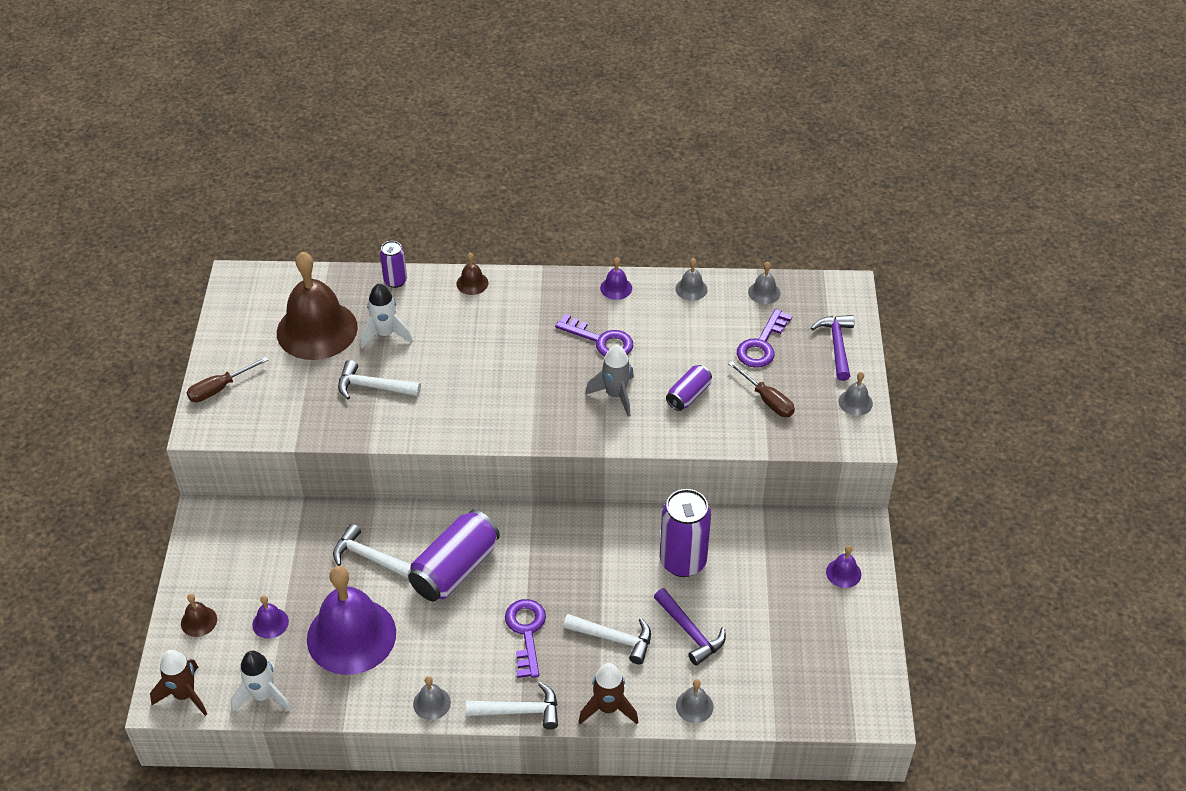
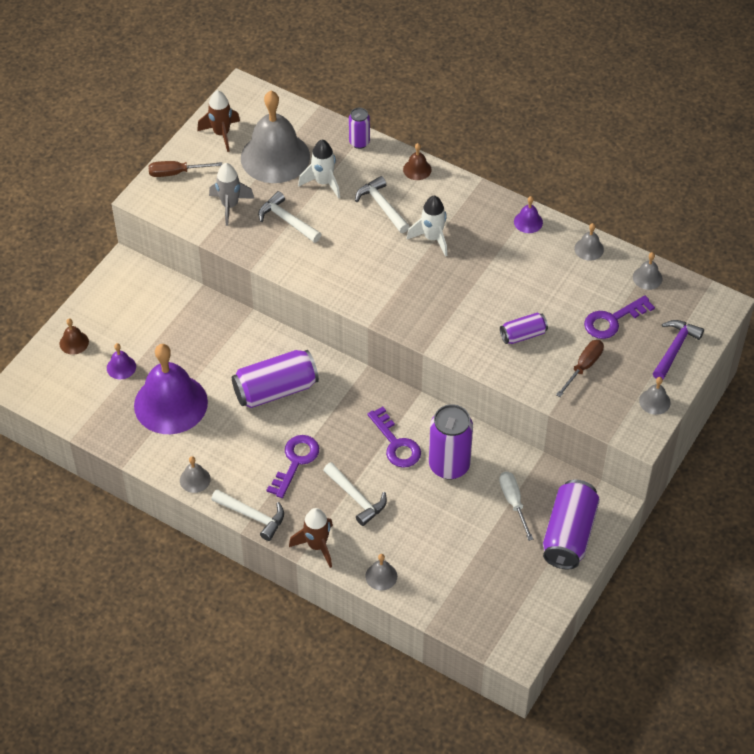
camera: 30 degrees right, 5 degrees up
brown rocket [150,650,207,716] -> brown rocket moved to [197,90,240,152]
white rocket [231,651,291,712] -> white rocket moved to [406,196,447,256]
brown bell [277,251,358,360] -> grey bell [241,91,310,183]
white hammer [333,524,411,579] -> white hammer moved to [355,176,410,233]
purple key [555,313,634,356] -> purple key moved to [367,406,421,468]
grey rocket [585,345,634,417] -> grey rocket moved to [209,163,254,226]
purple hammer [654,588,726,666] -> none
brown screwdriver [728,361,795,417] -> brown screwdriver turned 135 degrees counterclockwise [556,340,604,397]
purple bell [826,545,861,588] -> purple can [543,480,600,569]
none -> white screwdriver [499,472,533,541]

